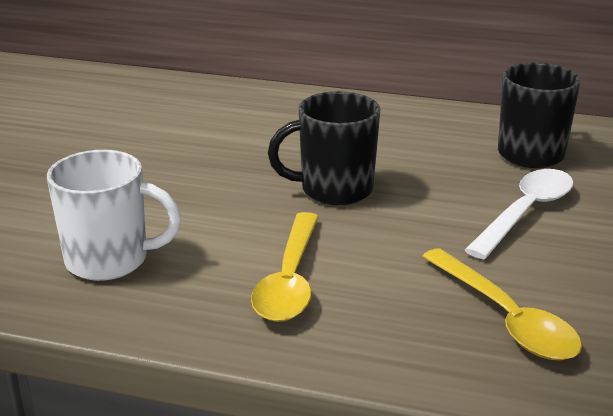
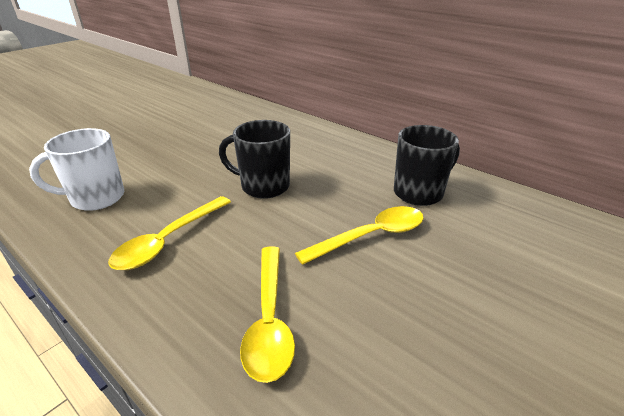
camera: 25 degrees right, 5 degrees up
white mug [47,150,181,281] -> white mug turned 135 degrees clockwise [29,128,124,211]
white spoon [465,169,574,259] -> yellow spoon [295,206,424,265]

